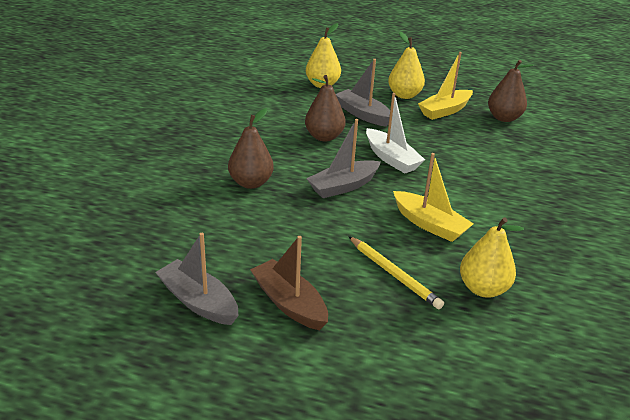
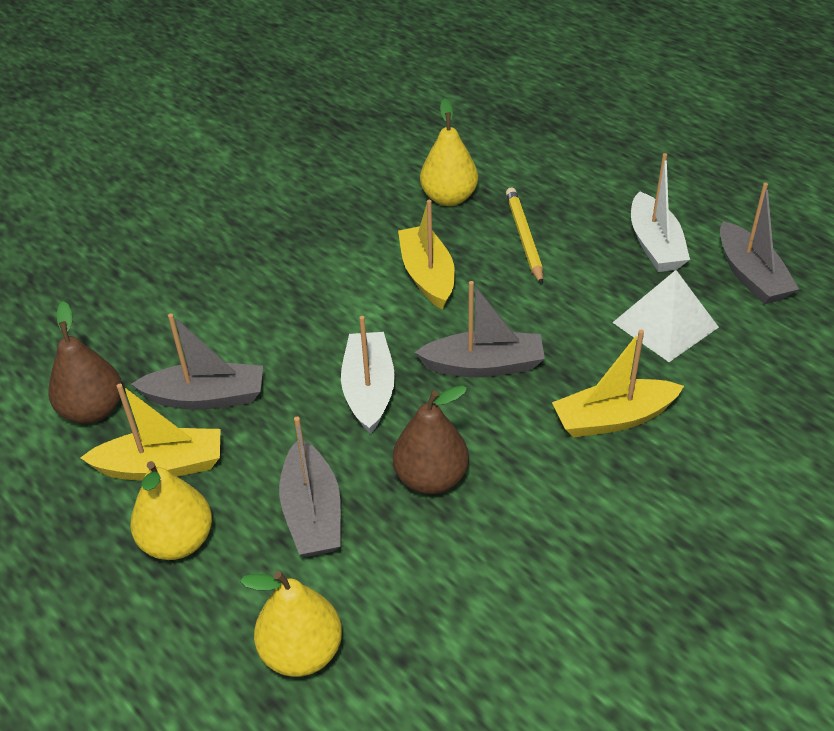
camera: 145 degrees left, 10 degrees up
brown pear [228,108,274,189] -> yellow boat [552,330,684,438]
brown boat [250,236,328,330] -> white boat [631,153,690,272]
none -> grey boat [132,314,263,410]
none -> white pyramid [612,270,719,362]

